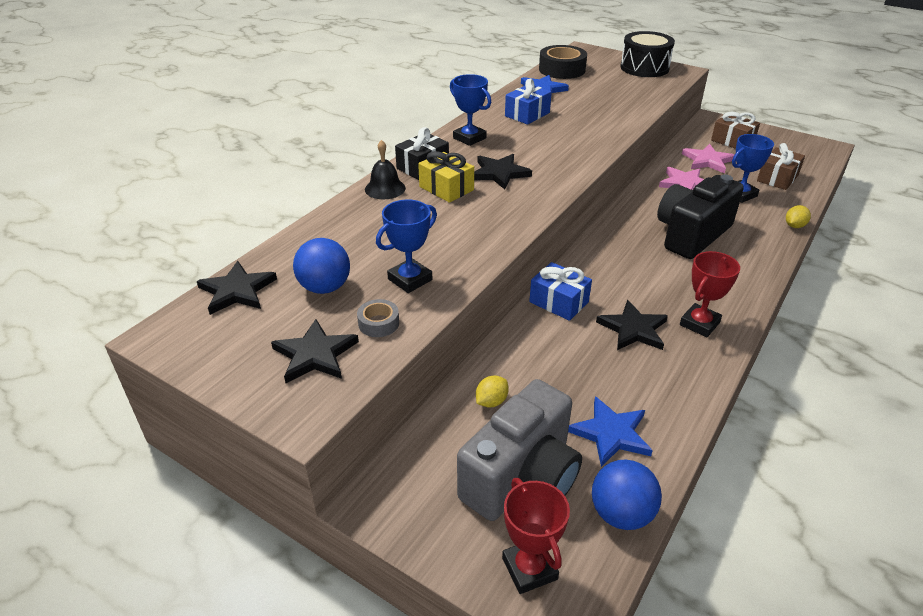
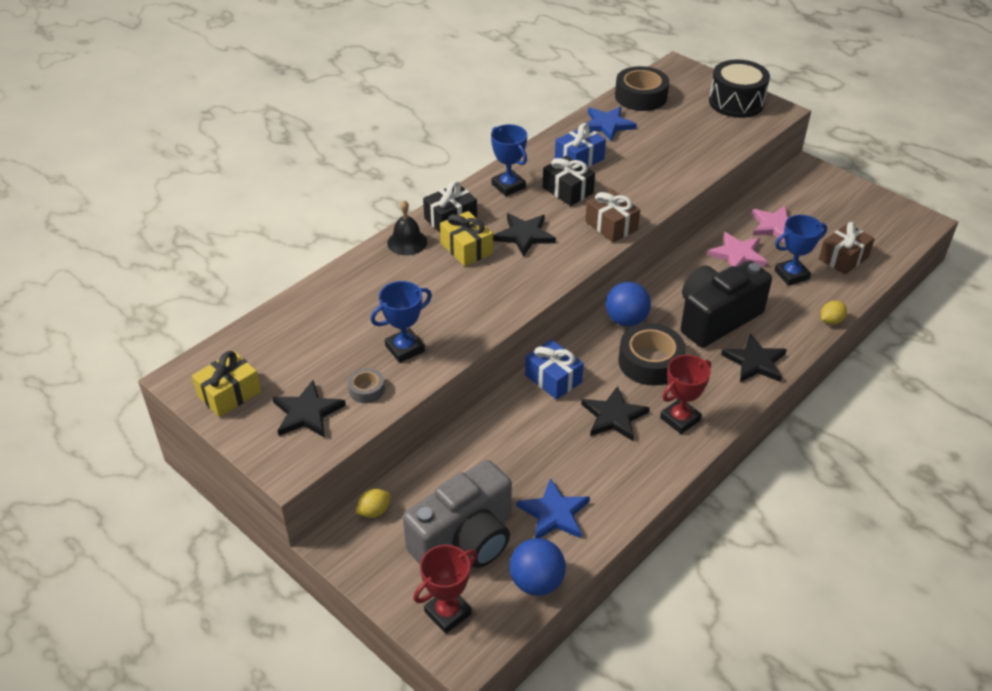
camera: 10 degrees right, 5 degrees up
black star [197,261,277,315] -> black star moved to [721,334,787,382]
blue ball [293,238,350,294] -> blue ball moved to [606,282,651,327]
yellow lemon [476,375,509,408] -> yellow lemon moved to [356,489,391,518]
red trophy [502,478,570,594] -> red trophy turned 60 degrees clockwise [413,545,477,634]
brown gift [711,112,760,149] -> brown gift moved to [585,189,640,242]
none -> yellow gift [192,351,261,417]
none -> black gift [543,155,595,206]
none -> black tape [618,323,685,386]

